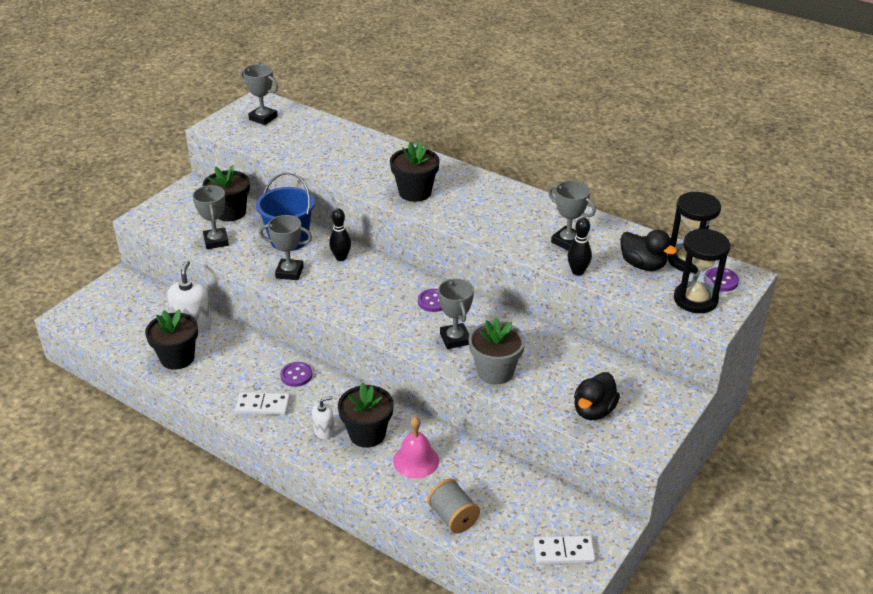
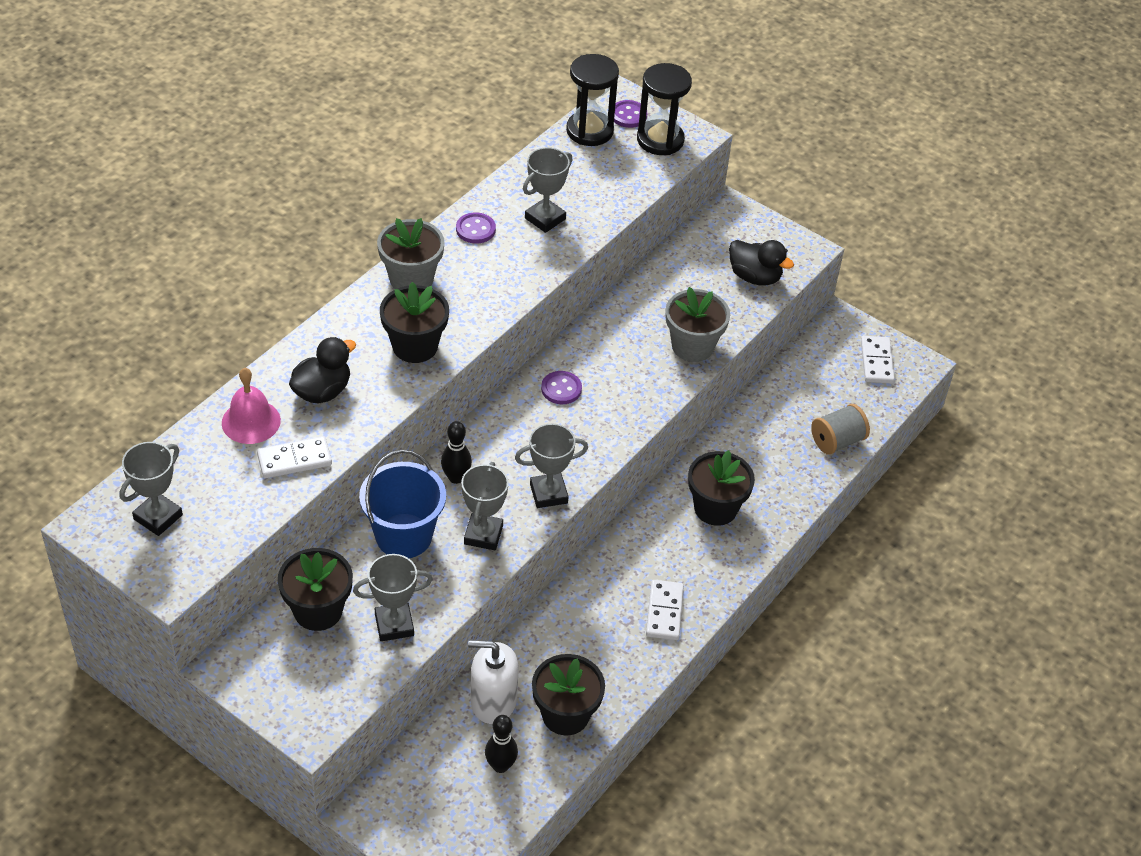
camera: 90 degrees left, 10 degrees up
purple button [280,362,312,387] -> purple button moved to [456,212,496,243]
white soap dispenser [312,396,335,439] -> none
pink bell [393,417,439,478] -> pink bell moved to [222,368,281,444]
grey trophy [438,279,474,349] -> grey trophy moved to [515,424,588,508]
black bowling pin [567,217,592,276] -> black bowling pin moved to [485,715,518,773]
black duck [620,230,677,271] -> black duck moved to [289,337,356,403]
none -> white domino [257,436,332,478]
none -> grey flower pot [377,218,444,289]

